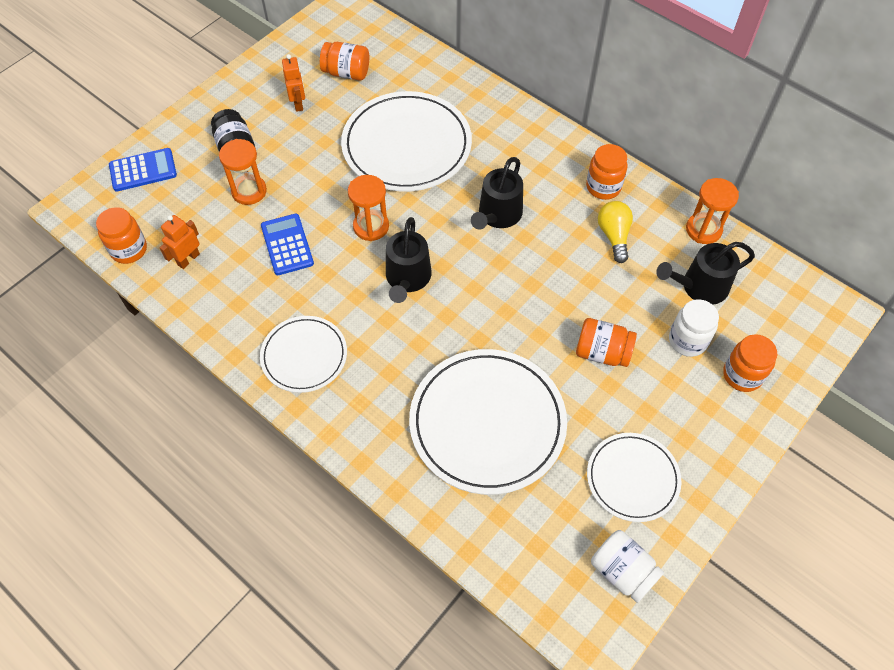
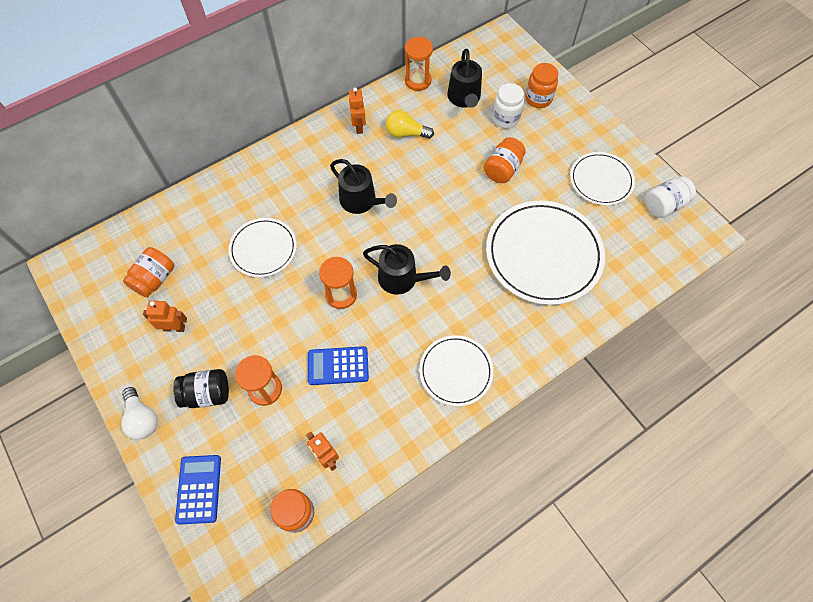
camera: 75 degrees left, 5 degrees up
white plate [341,91,472,192] -> white plate [228,218,297,277], size x0.58
orange jar [586,144,627,200] -> orange robot [349,87,366,134]
none -> white light bulb [121,387,158,440]

